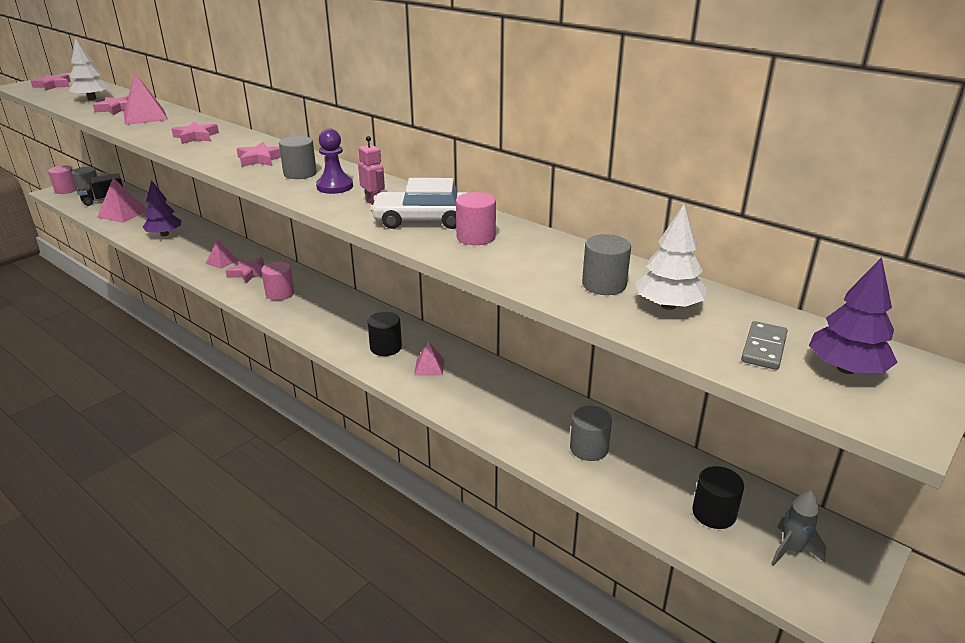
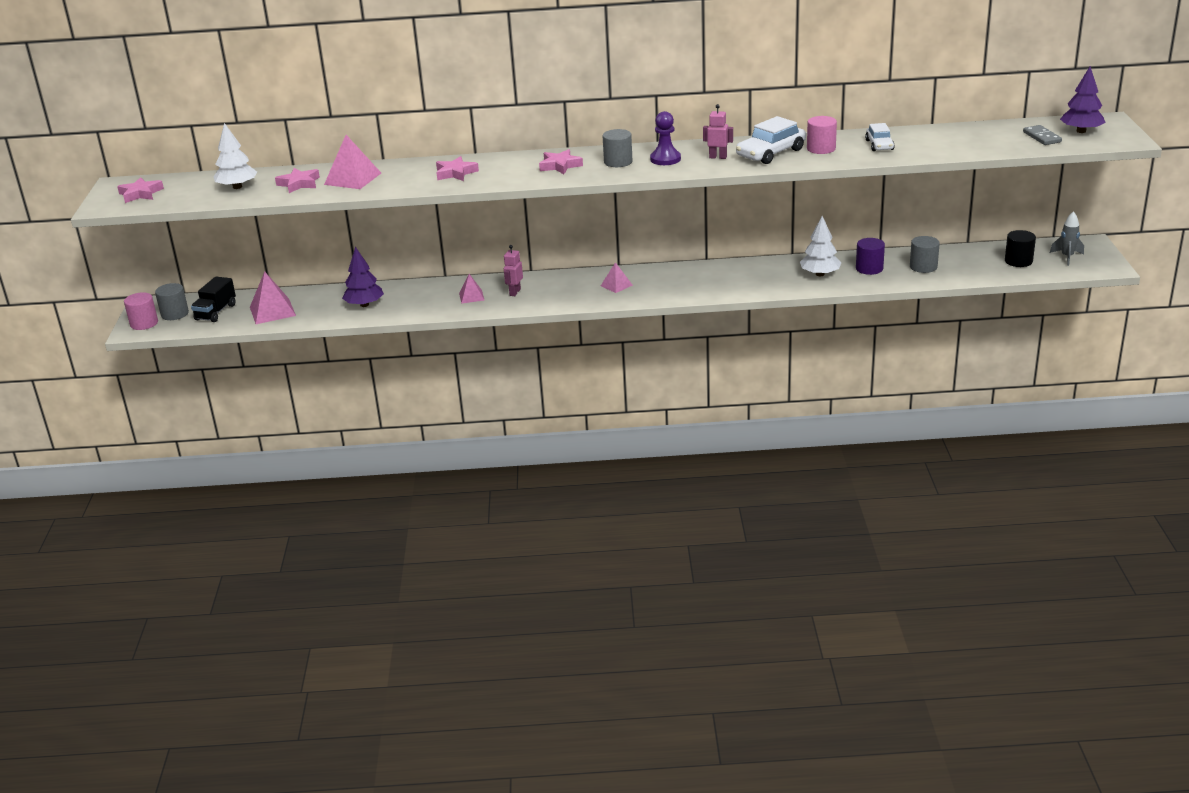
camera: 40 degrees left, 0 degrees up
pink star [226,257,264,283] -> pink robot [504,245,523,296]
pink cylinder [261,262,295,300] -> none
black cylinder [367,312,402,356] -> none
pink pyramid [414,341,444,376] -> pink pyramid moved to [601,262,633,293]
grey cylinder [582,234,631,295] -> none
white tree [635,205,707,310] -> white tree moved to [800,216,841,276]
none -> purple cylinder [856,238,885,275]
none -> white car [865,123,895,151]

